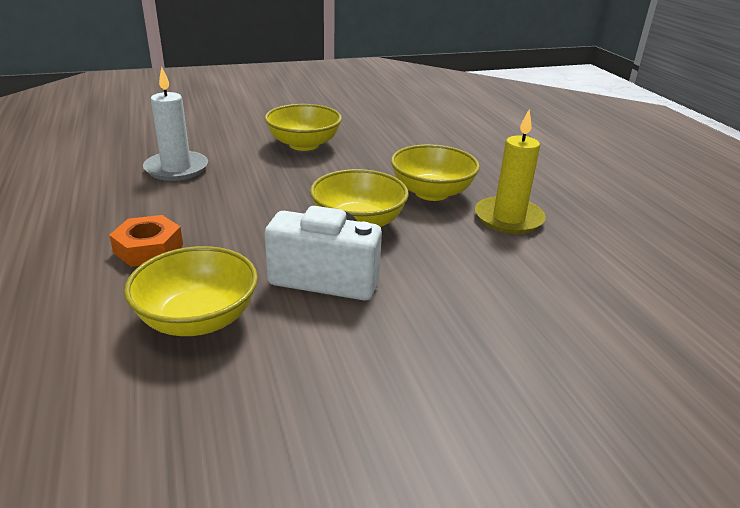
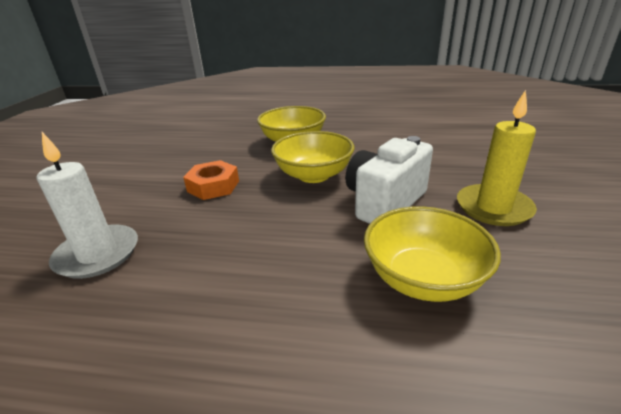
camera: 60 degrees left, 0 degrees up
orange nut [109,215,183,267] -> orange nut moved to [183,160,239,200]
yellow bowl [265,104,342,151] -> none
yellow candle [475,110,546,234] -> yellow candle moved to [457,90,537,226]

